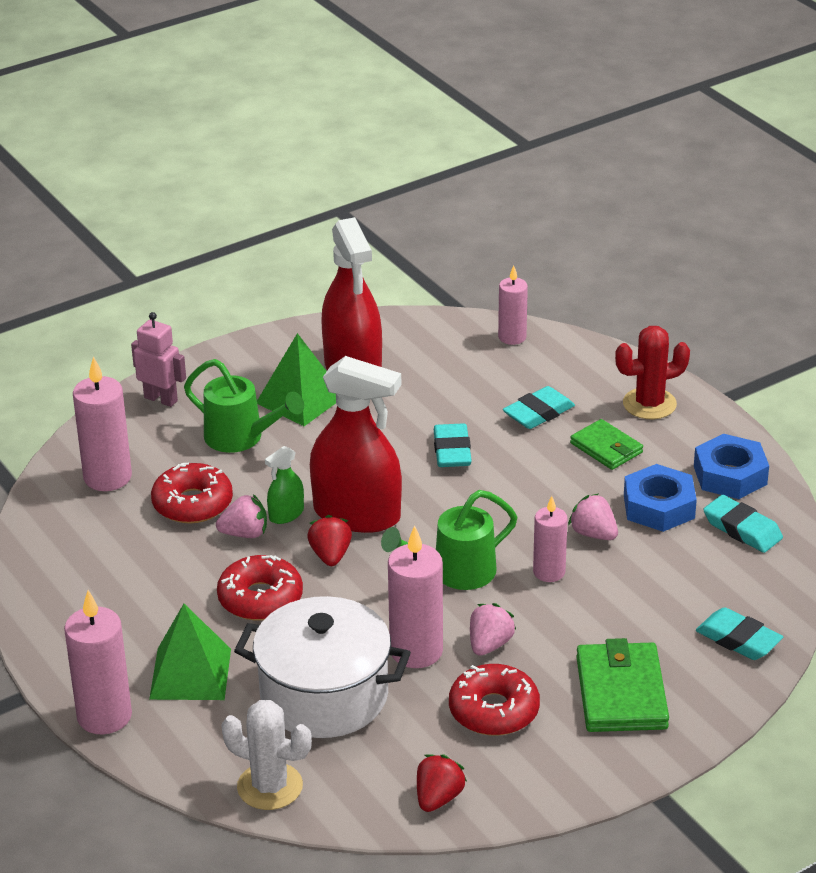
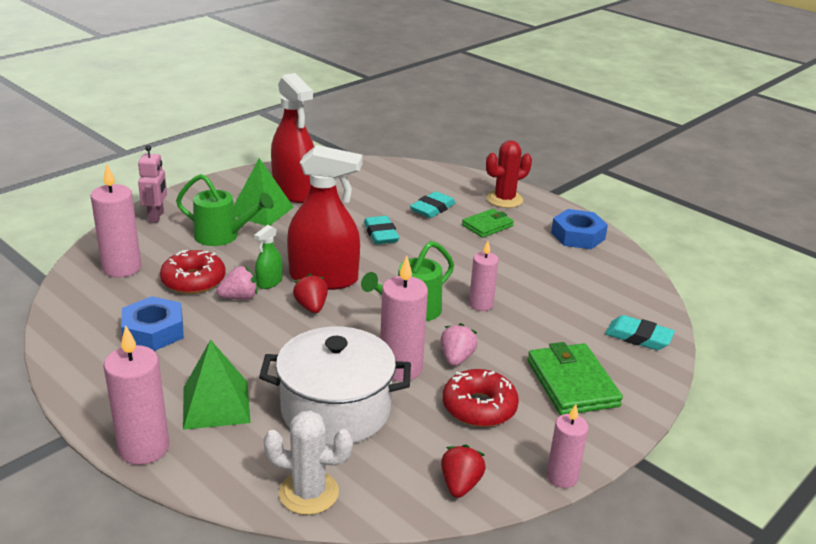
camera: 15 degrees left, 5 degrees down
pink robot [131,312,186,407] -> pink robot turned 75 degrees clockwise [138,145,167,223]
red donut [217,555,303,620] -> none
pink candle [498,265,528,345] -> pink candle moved to [547,404,588,488]
pink strawberry [568,494,618,540] -> none
green wallet [570,419,643,470] -> green wallet turned 75 degrees counterclockwise [462,209,514,238]
blue nut [624,464,697,532] -> blue nut moved to [121,296,184,351]
turquoise eraser [703,495,783,553] -> none

